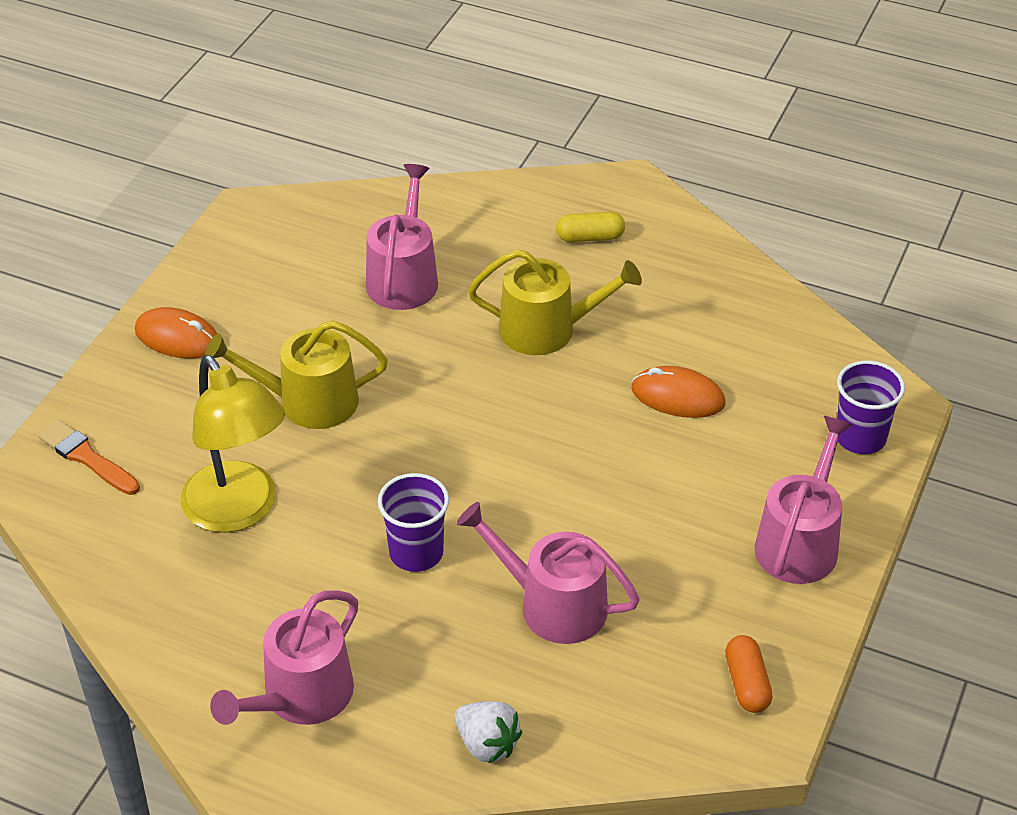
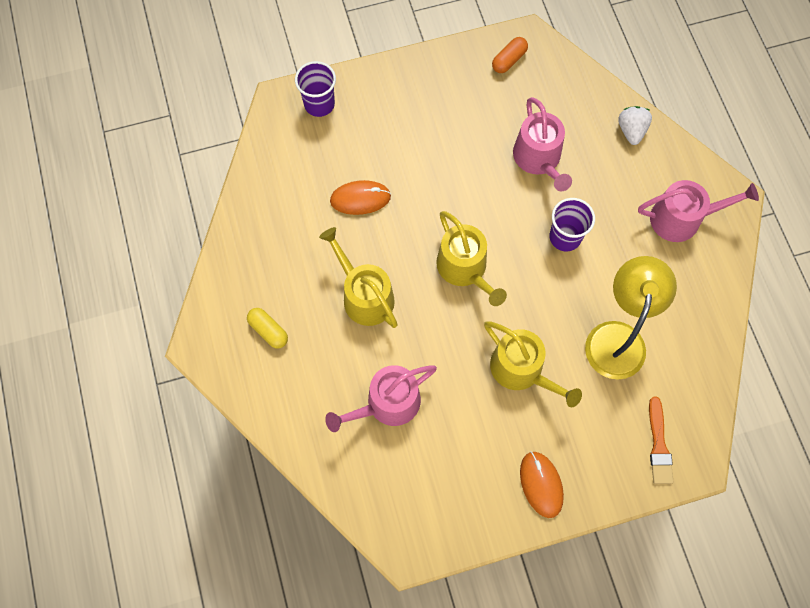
camera: 130 degrees left, 25 degrees up
orange mouse [631,366,725,418] -> orange mouse turned 75 degrees counterclockwise [330,180,391,215]
pink watering can [755,416,852,584] -> none
none -> yellow watering can [436,211,507,306]

